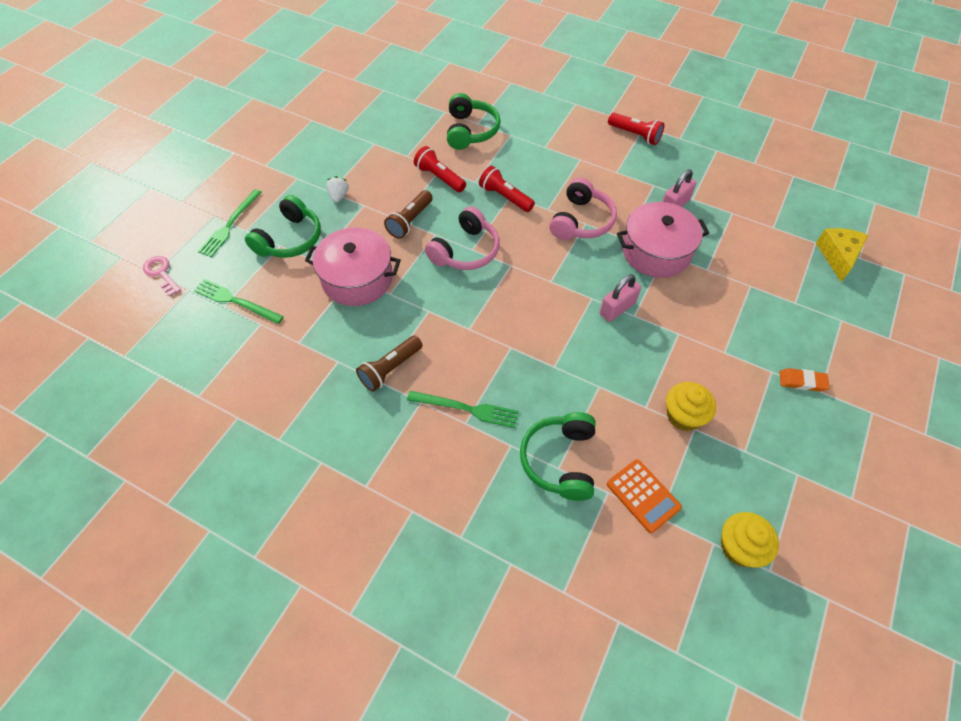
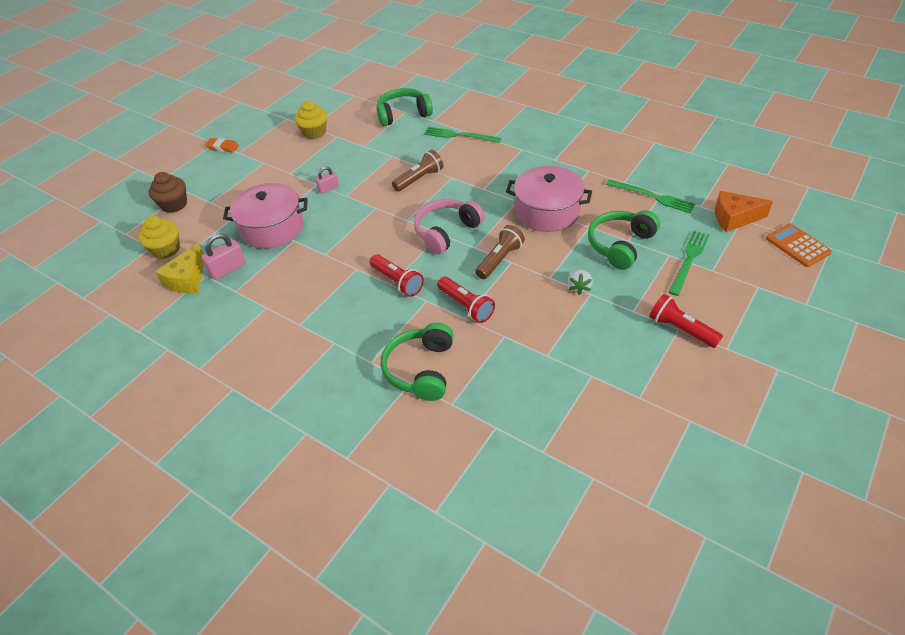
camera: 170 degrees left, 10 degrees down
pink key [143,256,181,296] -> orange cheese [715,191,773,232]
brown flashlight [356,336,422,392] -> brown flashlight moved to [392,150,443,192]
green headphones [520,412,596,501] -> green headphones turned 120 degrees counterclockwise [377,88,433,126]
pink headphones [550,178,617,240] -> none
pink padlock [599,274,641,322] -> pink padlock [315,167,339,194], size x0.63
orange calculator [607,459,682,533] -> orange calculator moved to [766,223,832,267]
red flashlight [608,113,664,145] -> red flashlight moved to [649,294,723,348]
yellow cupcake [721,512,779,568] -> yellow cupcake moved to [138,216,180,259]
yellow cheese [816,228,869,282] -> yellow cheese moved to [155,243,204,293]
none -> brown cupcake [149,172,187,213]

